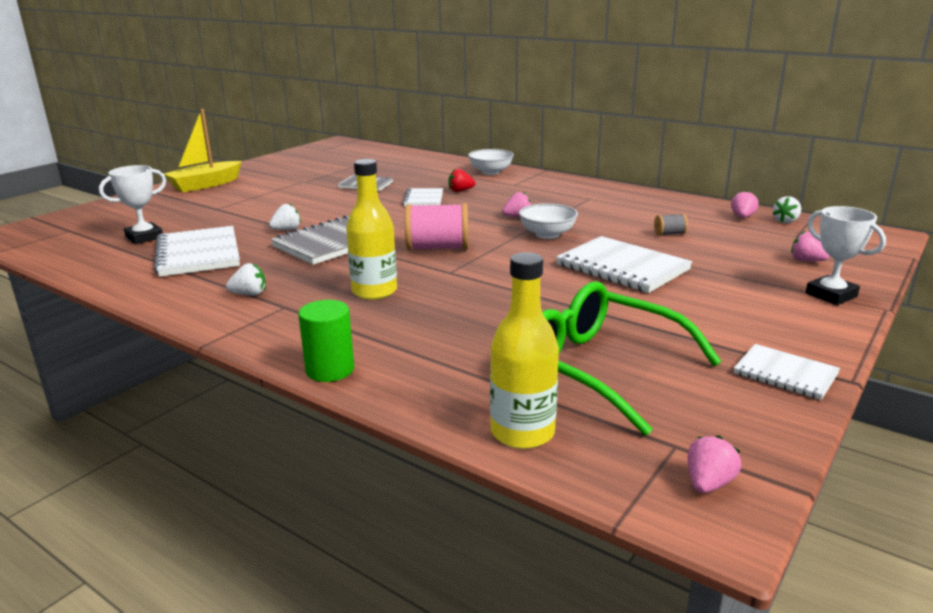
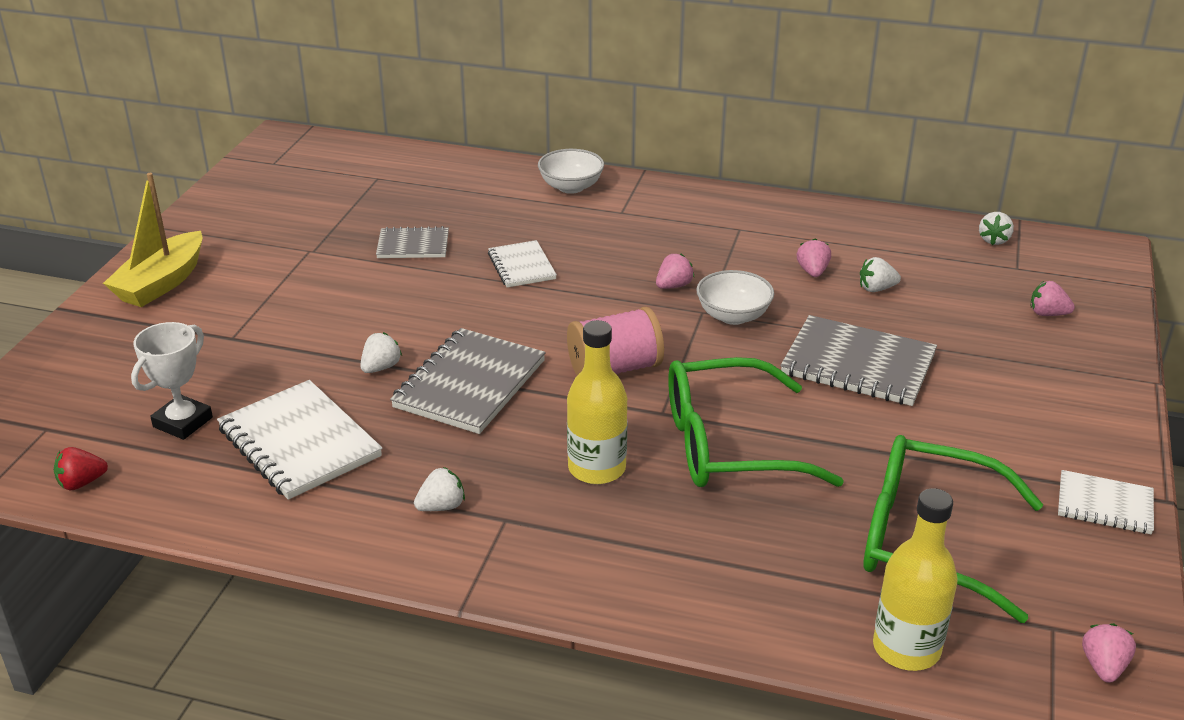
camera: 20 degrees left, 10 degrees up
green cylinder [298,300,354,382] -> none
red strawberry [449,168,475,192] -> red strawberry moved to [54,447,108,490]
white notebook [556,236,692,293] -> grey notebook [780,315,937,406]
grey spool [654,214,688,236] -> white strawberry [860,257,901,292]
pink strawberry [731,191,759,218] -> pink strawberry moved to [797,238,831,277]
white trophy [805,206,886,305] -> none
none -> green glasses [668,357,844,487]

